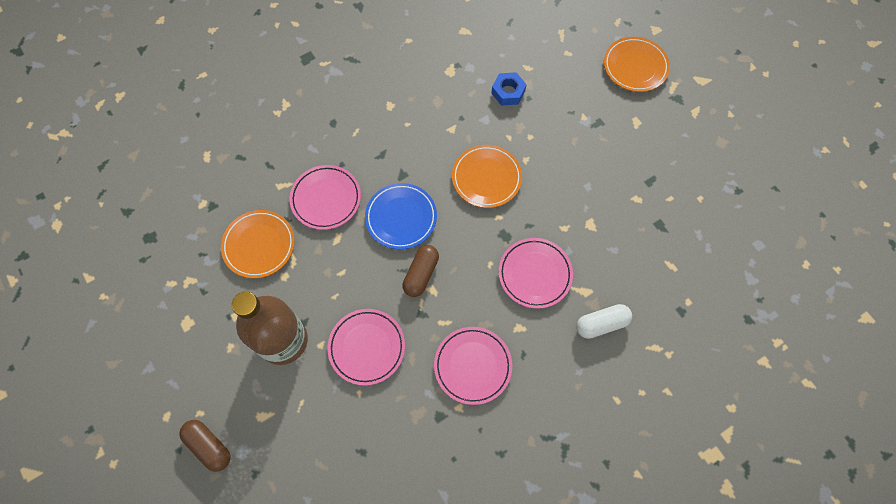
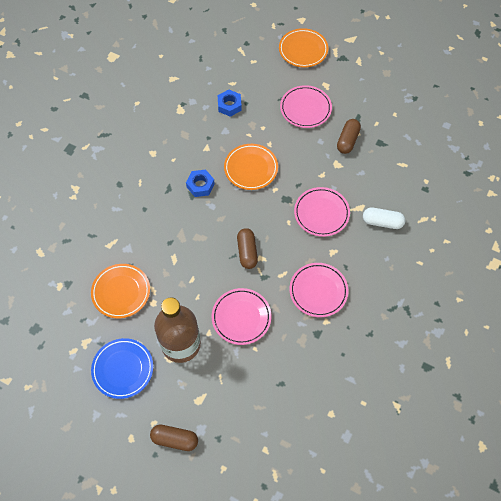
camera: 30 degrees left, 5 degrees down
pink plate [289,165,361,230] -> pink plate moved to [280,85,332,128]
blue plate [365,183,437,249] -> blue plate moved to [91,338,153,399]
white capsule [576,304,632,339] -> white capsule turned 60 degrees clockwise [363,207,405,229]
none -> blue nut [186,170,215,197]
none -> brown capsule [337,119,361,154]

